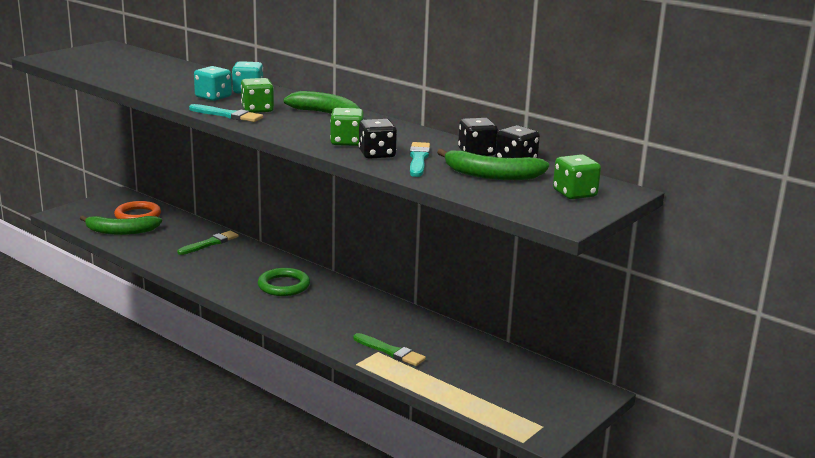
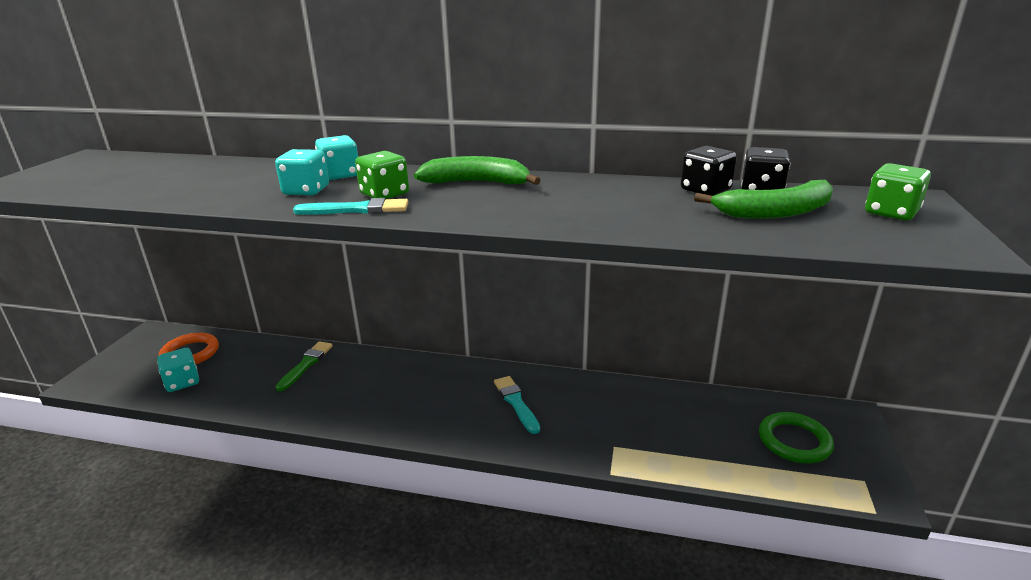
camera: 25 degrees left, 5 degrees up
green banana [80,215,162,235] -> turquoise dice [157,348,199,392]
green ring [258,268,310,296] -> green ring moved to [759,412,834,463]
green dice [330,108,364,146] -> none
green brush [354,333,426,366] -> none
black dice [359,119,397,159] -> none
turquoise brush [410,142,430,177] -> turquoise brush moved to [494,376,540,434]

